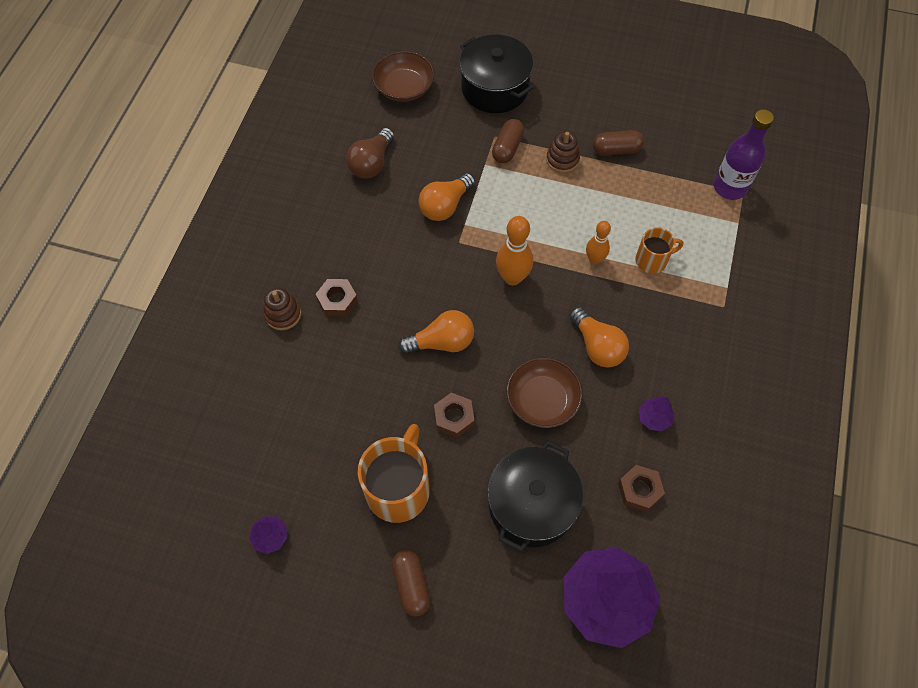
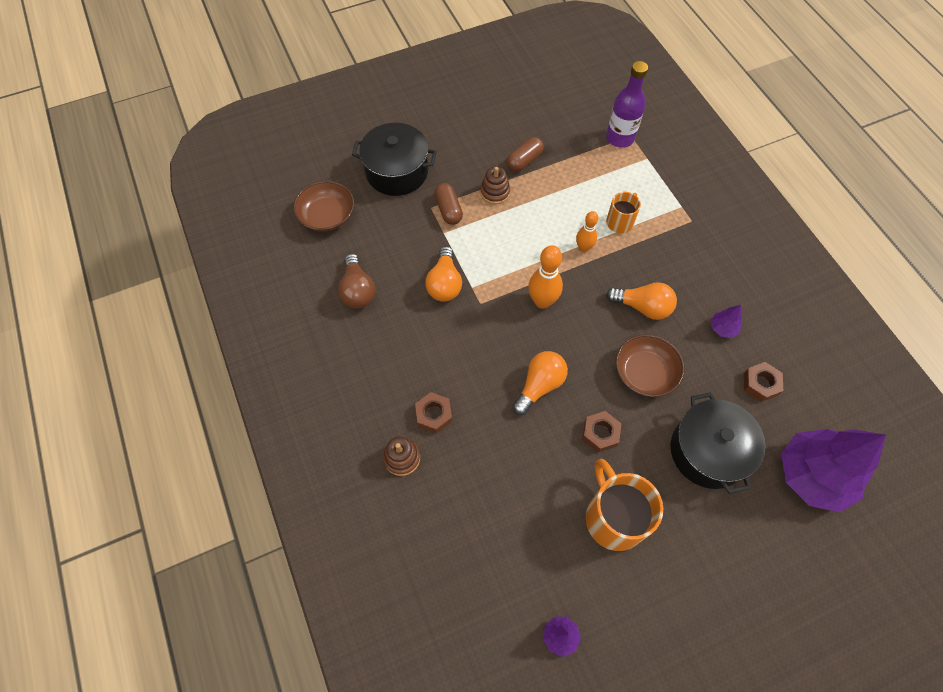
camera: 40 degrees left, 0 degrees up
brown capsule [392,550,430,617] -> none

